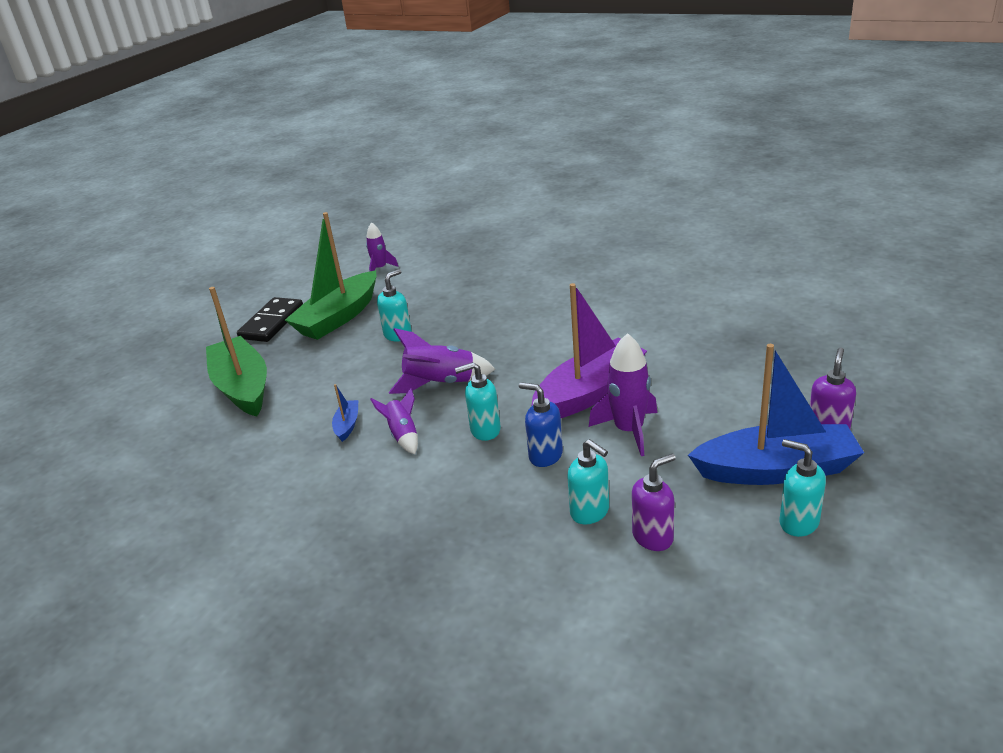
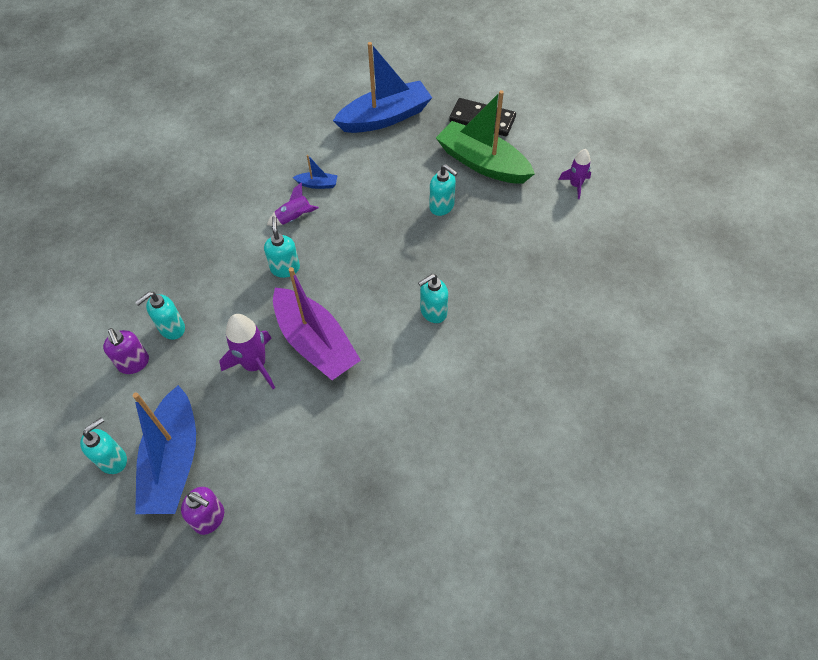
camera: 90 degrees right, 25 degrees up
green boat [206,287,267,416] -> blue boat [333,42,432,133]
purple rocket [389,328,495,394] -> none
blue soap dispenser [519,382,563,467] -> none
none -> turquoise soap dispenser [418,274,448,323]

